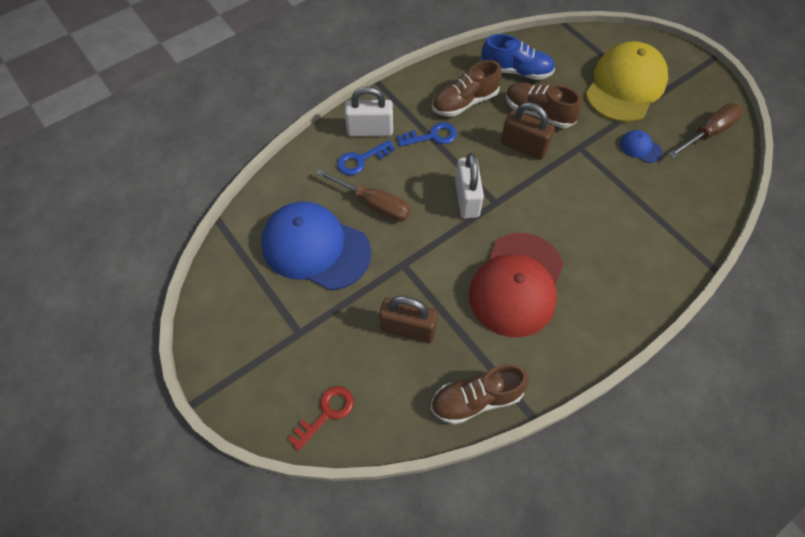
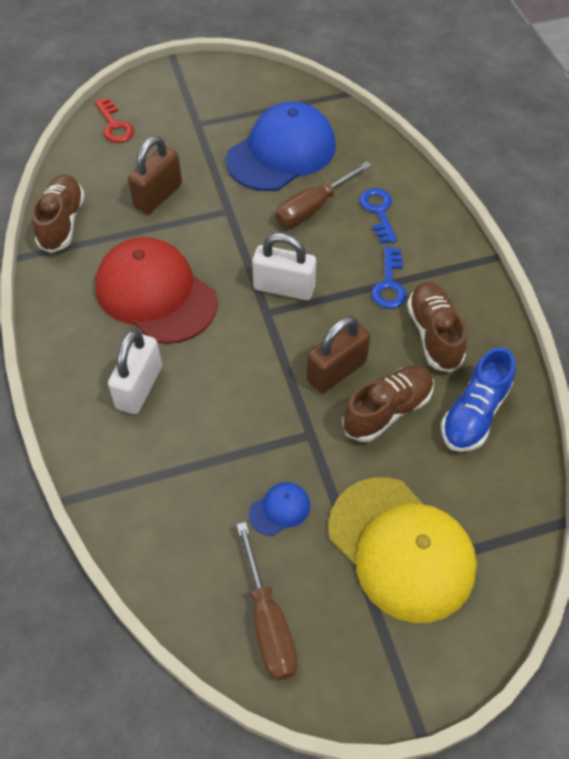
camera: 110 degrees right, 5 degrees down
white padlock [345,86,393,136] -> white padlock moved to [108,330,162,414]

